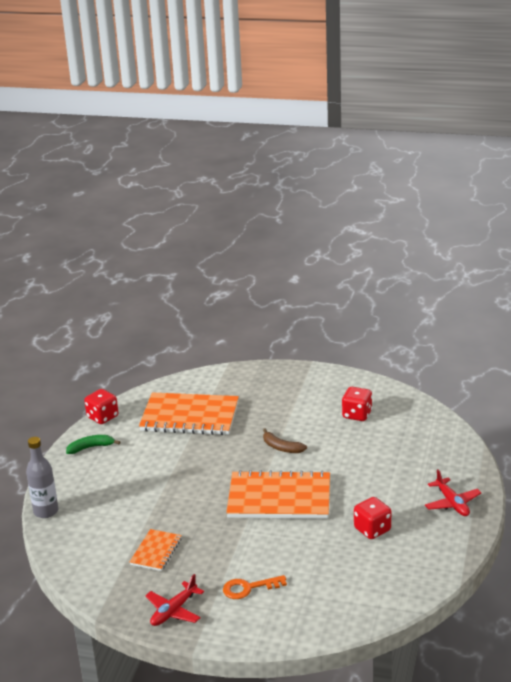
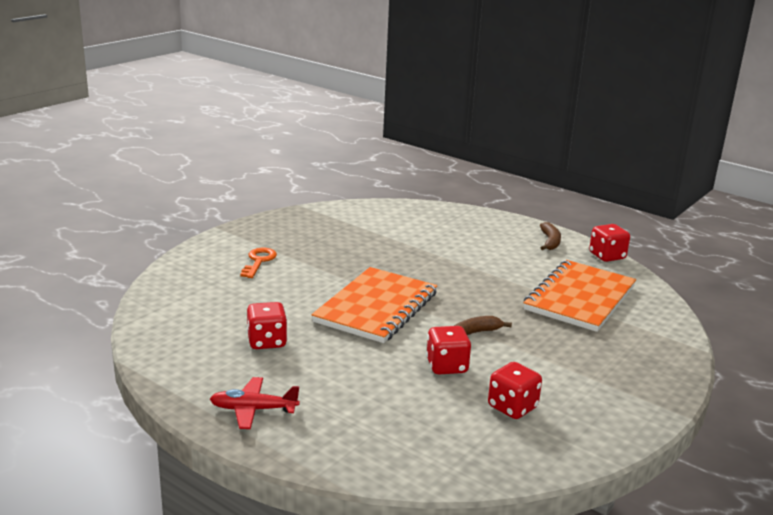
camera: 110 degrees right, 5 degrees down
grey bottle [26,437,58,518] -> none
green banana [66,435,120,454] -> brown banana [540,222,561,250]
orange notebook [130,529,182,571] -> none
red plane [145,574,204,626] -> none
none -> red dice [426,326,471,375]

